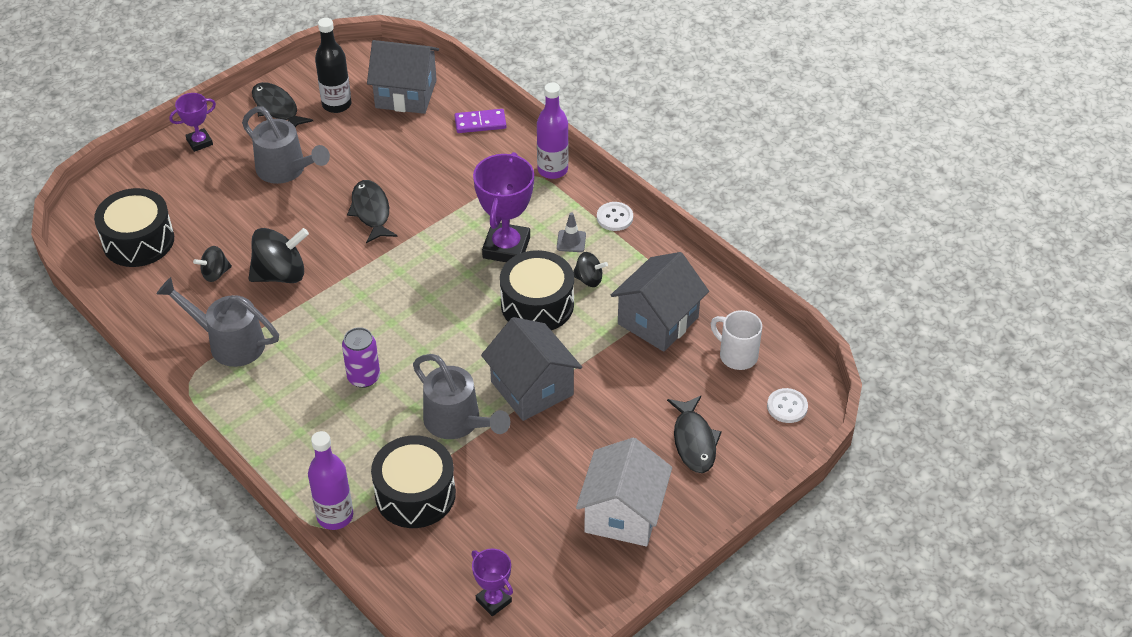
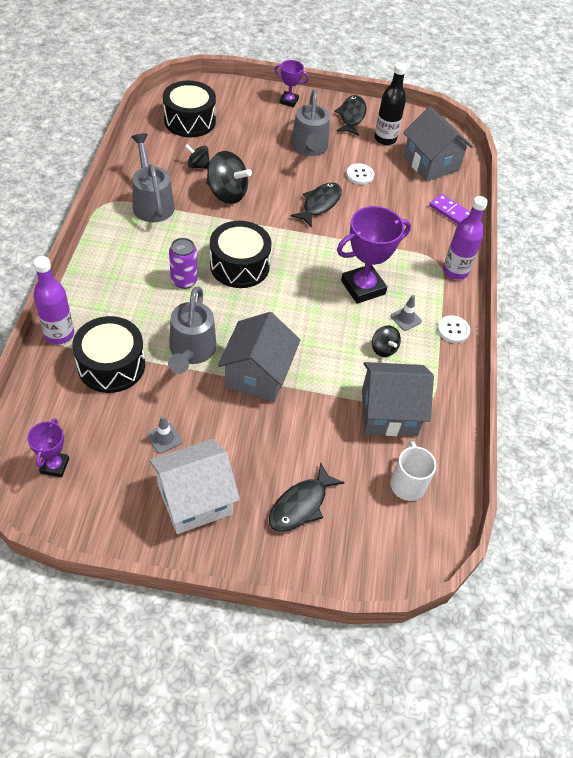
camera: 45 degrees right, 5 degrees up
black drum [500,250,574,330] -> black drum moved to [210,221,272,288]
white button [767,388,808,423] -> white button moved to [346,163,374,185]
none -> grey traffic cone [147,416,182,454]

